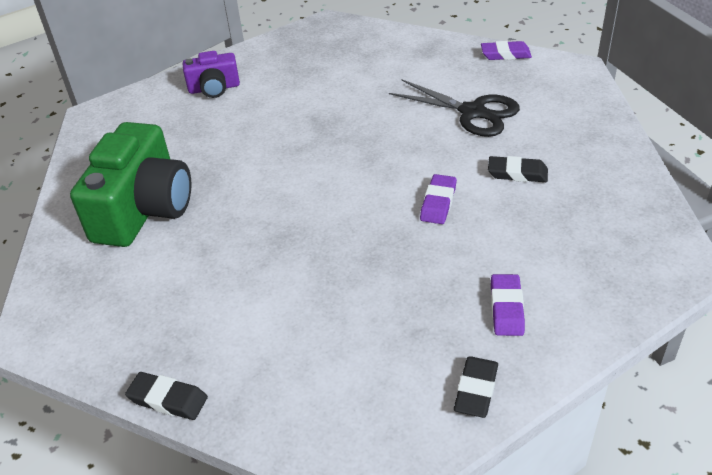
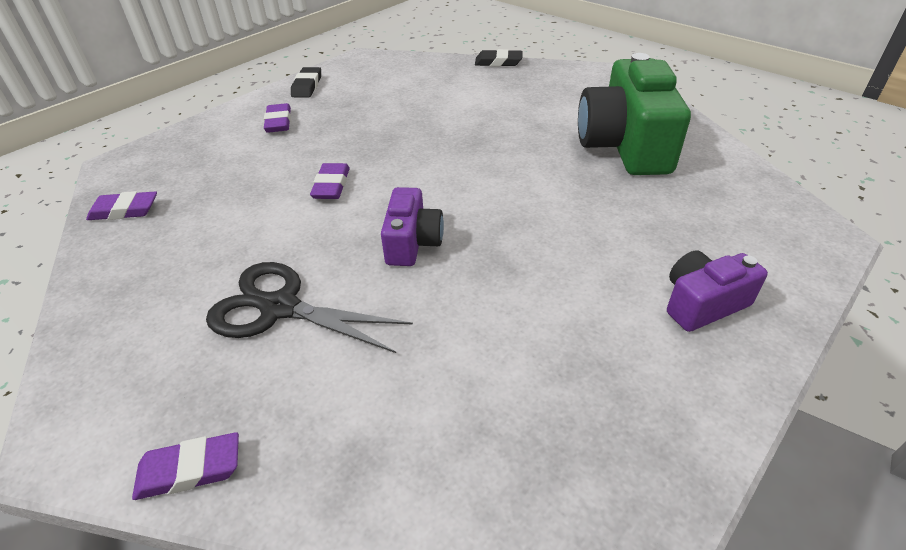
camera: 165 degrees right, 0 degrees up
black eraser [488,156,548,182] -> none
none -> purple eraser [86,191,157,220]
none -> purple camera [381,187,444,266]

